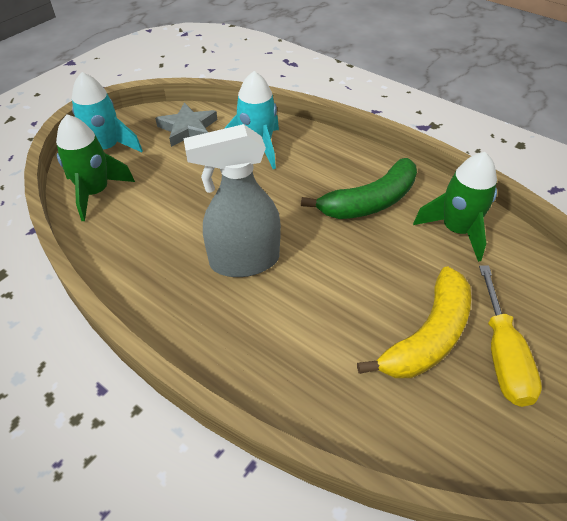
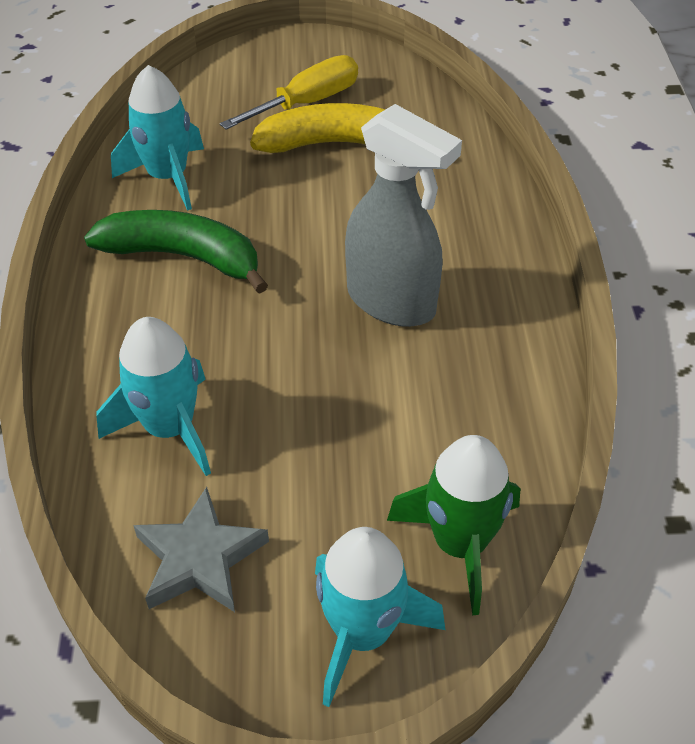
camera: 130 degrees left, 0 degrees up
green rocket [413,152,497,262] -> turquoise rocket [111,65,204,211]

